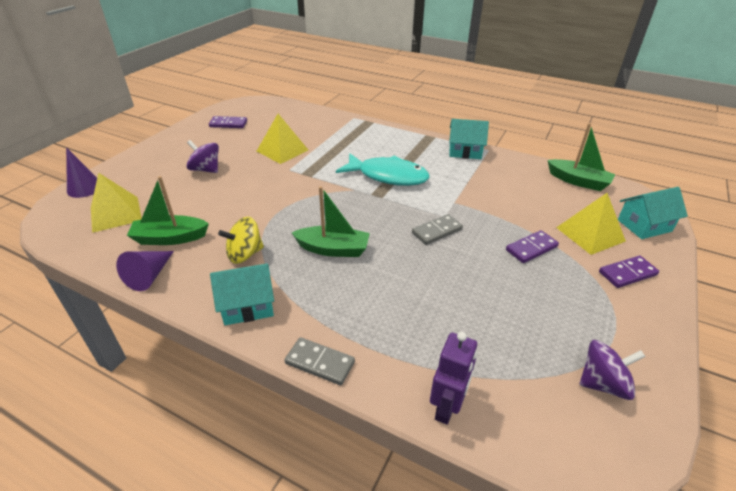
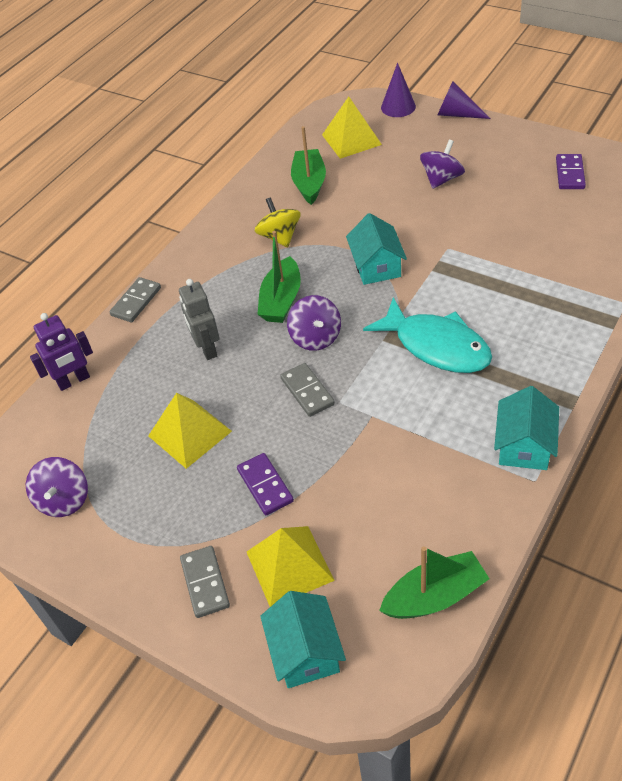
camera: 100 degrees right, 10 degrees up
purple cone [116,251,174,291] -> purple cone moved to [438,81,491,119]
turquoise house [210,263,274,325] -> turquoise house moved to [346,213,407,285]
yellow pyramid [257,114,308,164] -> yellow pyramid moved to [148,393,232,469]
turquoise fish [336,153,430,186] -> turquoise fish turned 75 degrees counterclockwise [363,297,492,373]
purple robot [430,332,477,425] -> purple robot turned 60 degrees counterclockwise [30,313,93,391]
green boat [548,123,615,191] -> green boat turned 150 degrees counterclockwise [379,546,490,619]
purple domino [599,256,659,288] -> grey domino [180,546,230,618]
none -> grey robot [179,279,219,360]
none -> purple spinning top [287,295,341,351]

